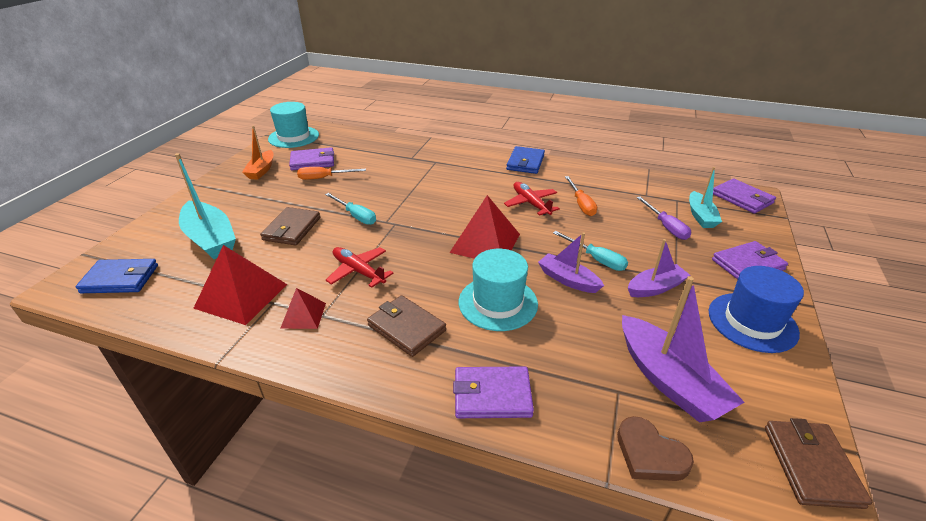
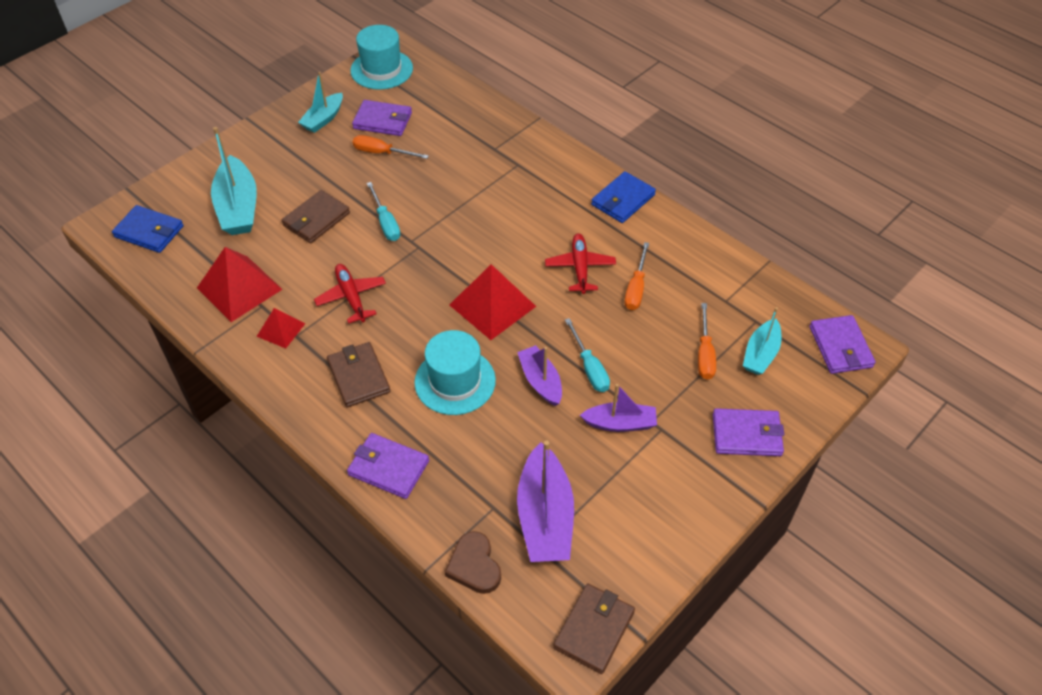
camera: 25 degrees right, 15 degrees up
orange boat [242,126,273,180] -> turquoise boat [298,72,343,133]
purple screwdriver [637,197,691,240] -> orange screwdriver [698,303,716,380]
blue hat [709,266,804,353] -> none

